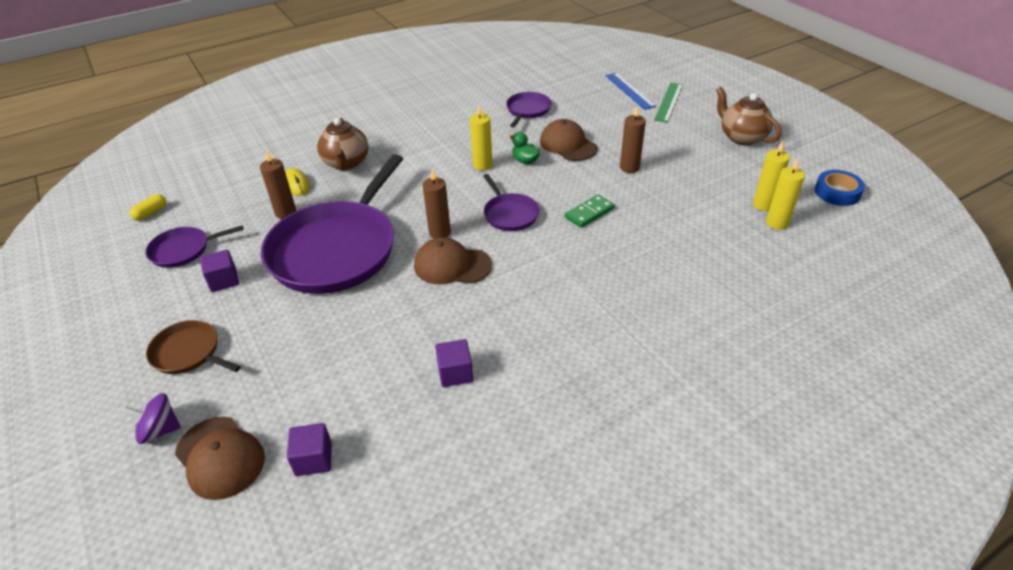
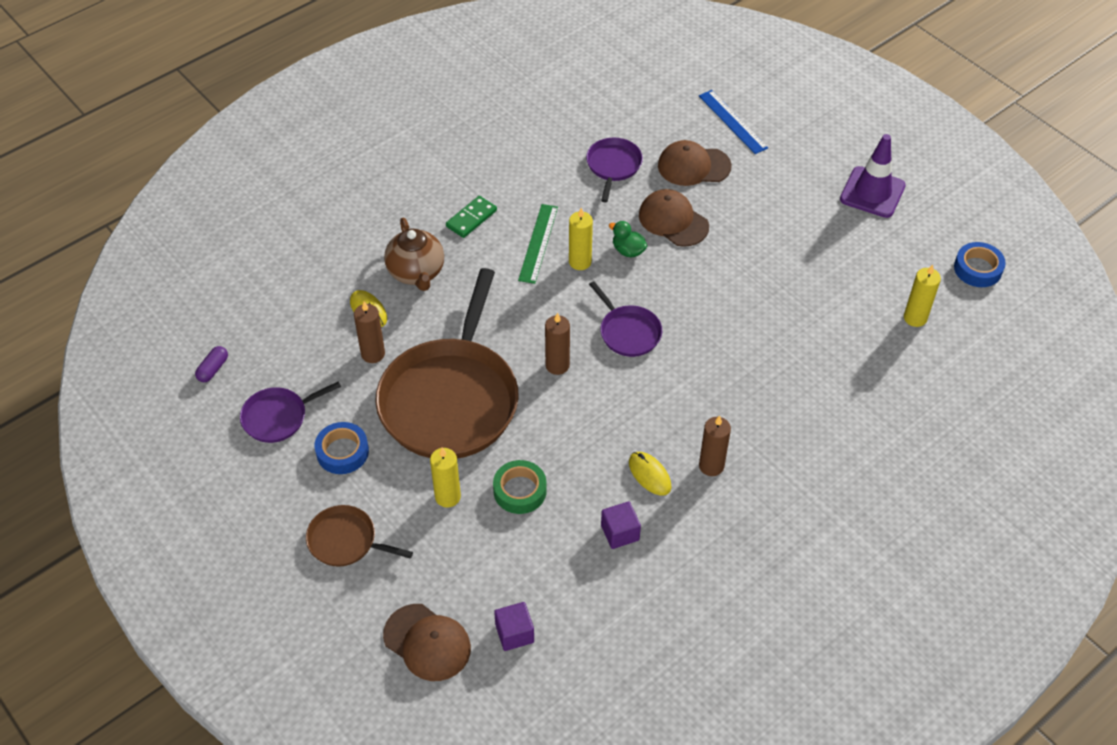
camera: 10 degrees left, 10 degrees up
purple spinning top [123,393,181,444] -> none
yellow capsule [130,194,166,221] -> purple capsule [195,346,228,382]
purple cube [200,250,239,292] -> blue tape [315,422,369,474]
purple pan [261,154,403,294] -> brown pan [375,268,519,459]
brown cap [414,237,492,284] -> brown cap moved to [658,140,732,186]
green domino [565,195,615,228] -> green domino moved to [446,196,497,238]
brown candle [620,107,646,173] -> brown candle moved to [699,416,731,476]
green ruler [654,83,683,123] -> green ruler moved to [518,204,558,284]
brown teapot [716,87,782,146] -> purple traffic cone [840,134,906,218]
yellow candle [753,141,790,211] -> yellow candle moved to [430,448,461,507]
none -> green tape [493,460,547,514]
none -> yellow mouse [629,452,672,496]

